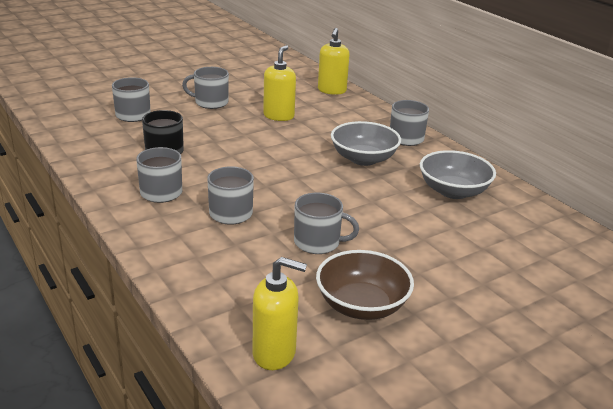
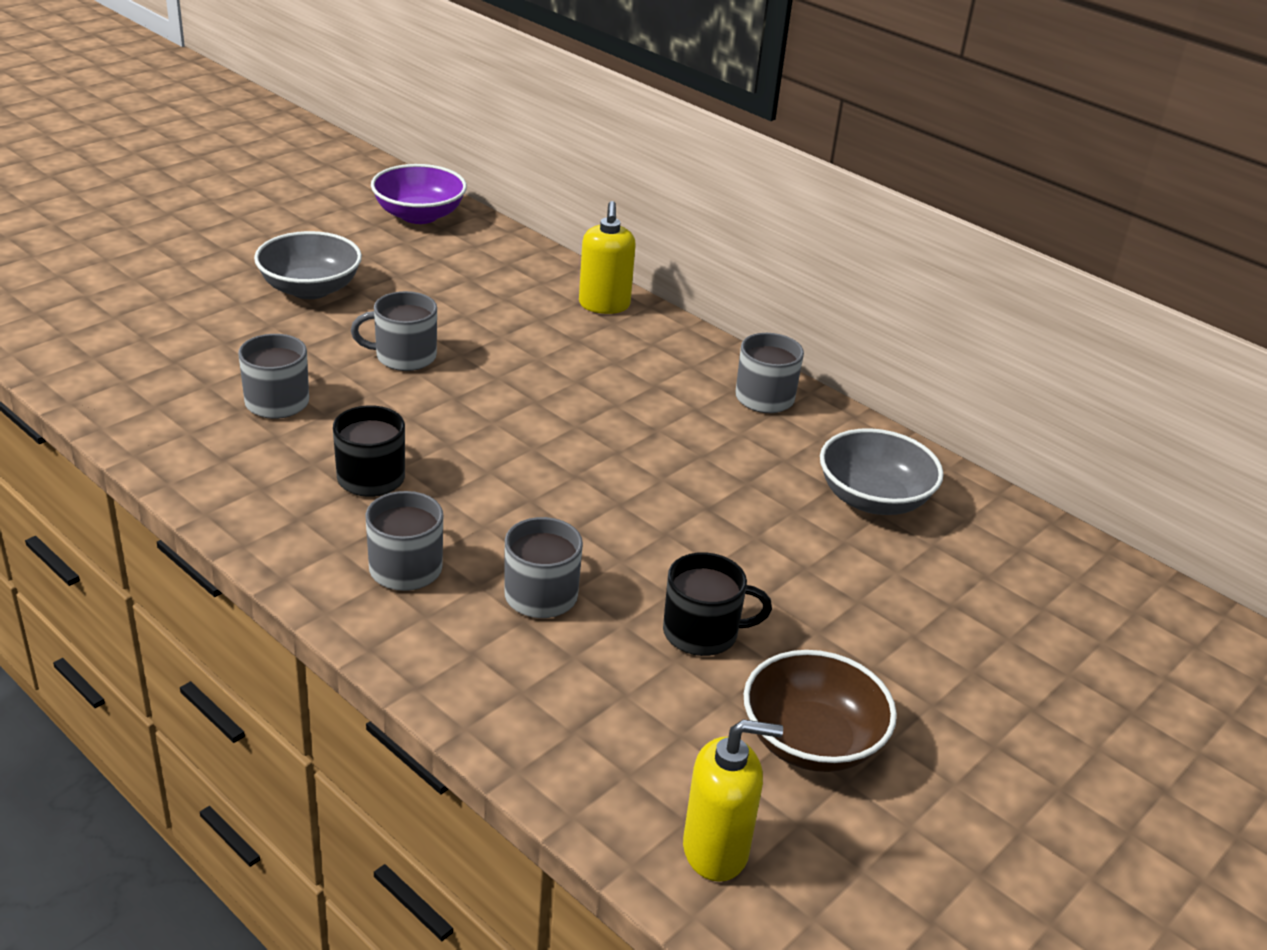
camera: 15 degrees left, 5 degrees up
yellow soap dispenser [263,45,296,121] -> none
grey mug [294,193,359,254] -> black mug [663,552,772,656]
grey bowl [331,121,401,166] -> grey bowl moved to [254,231,362,299]
none -> purple bowl [371,164,467,224]

